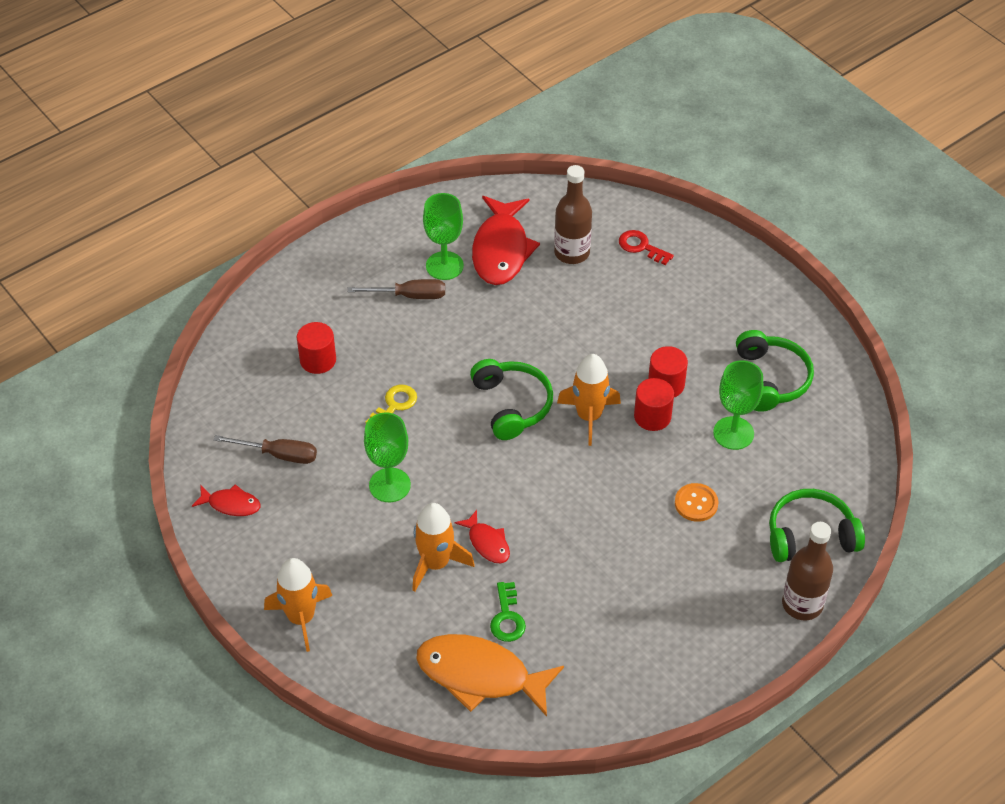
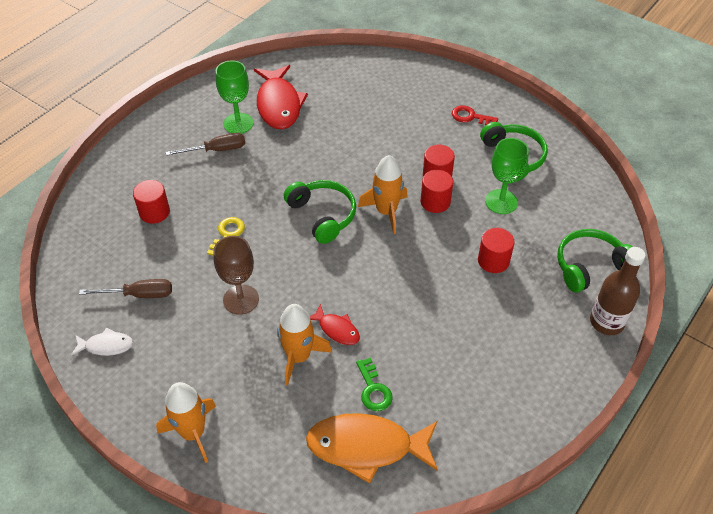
camera: 15 degrees left, 0 degrees up
red fish [192,484,261,516] -> white fish [71,328,133,356]
green goblet [364,413,411,502] -> brown goblet [213,236,259,315]
brown bottle [554,165,592,264] -> none
red key [619,230,674,265] -> red key moved to [452,105,498,125]
orange button [675,483,718,522] -> red cylinder [478,228,515,273]

